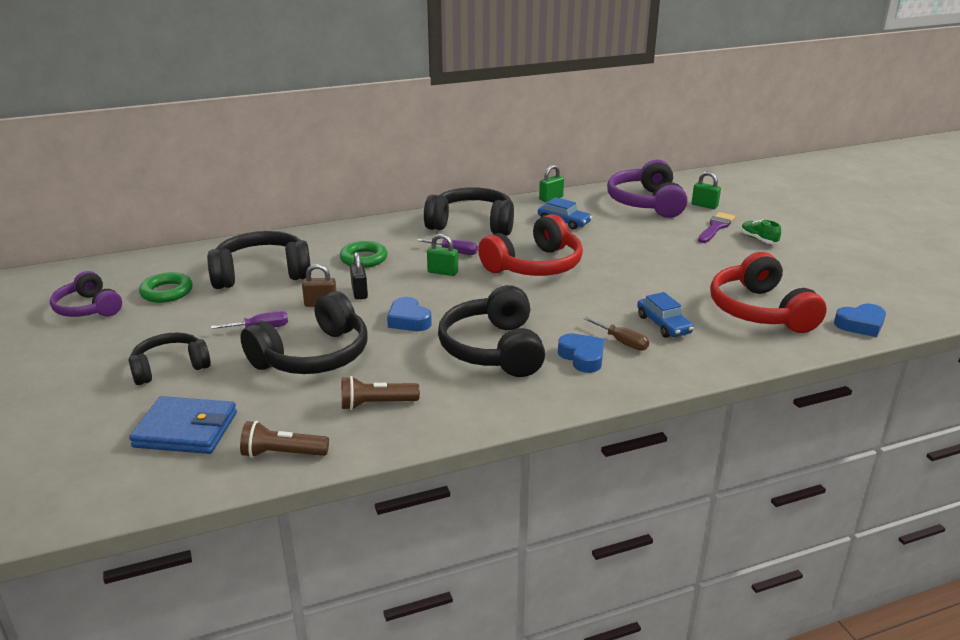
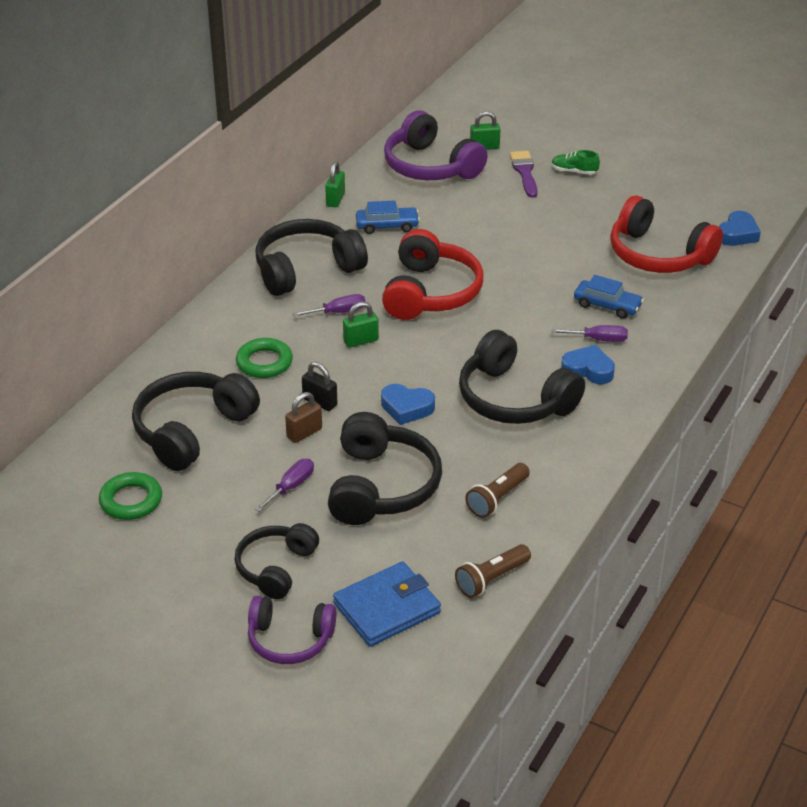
camera: 40 degrees left, 10 degrees up
purple headphones [50,271,122,317] -> purple headphones moved to [248,596,336,664]
brown screwdriver [583,317,649,351] -> purple screwdriver [551,325,628,342]

